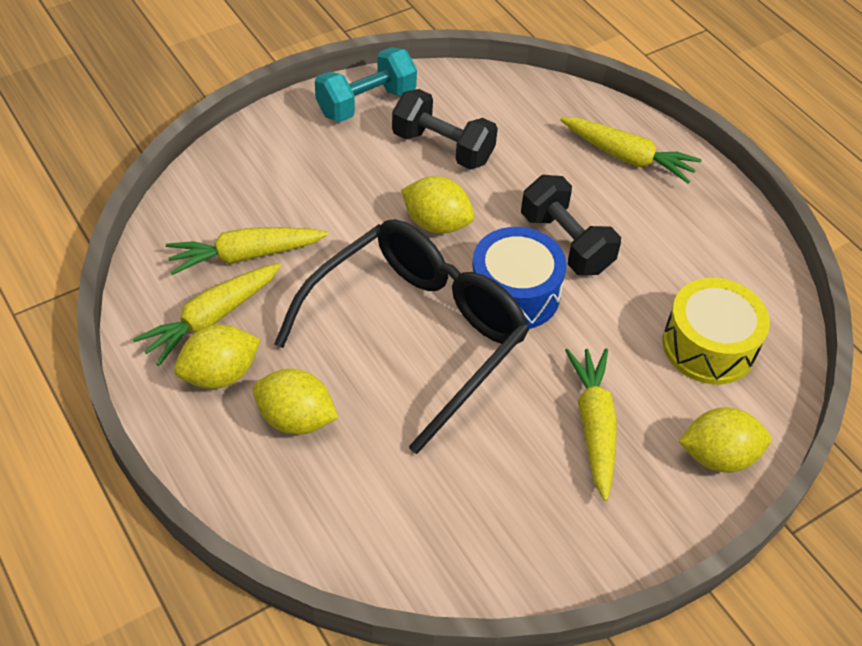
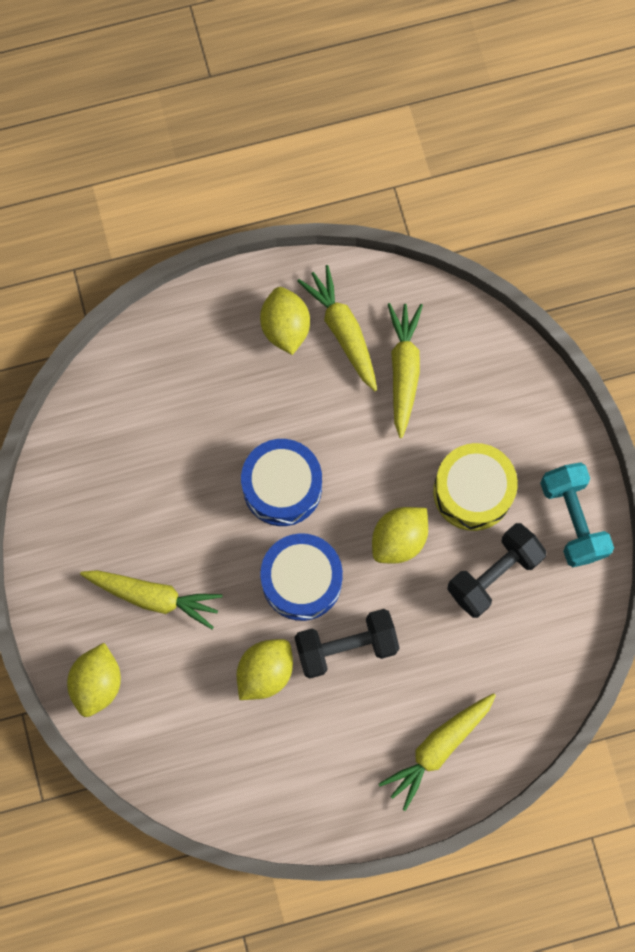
camera: 110 degrees right, 25 degrees up
yellow lemon [253,369,338,434] -> yellow lemon moved to [237,639,293,700]
black glasses [274,219,529,454] -> blue drum [241,439,322,526]
yellow drum [662,278,770,385] -> yellow drum moved to [433,443,518,531]

